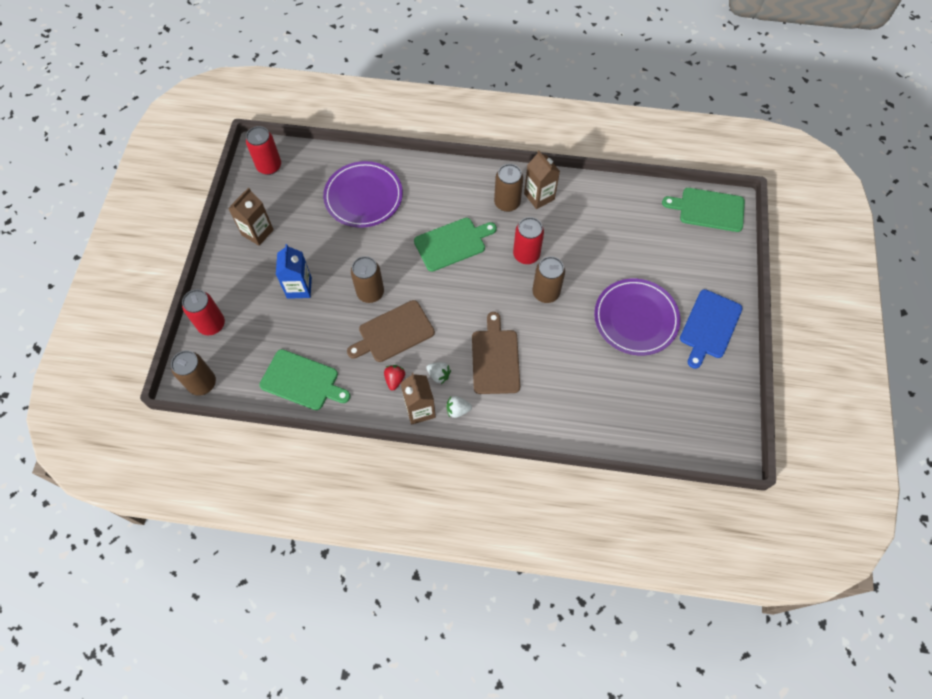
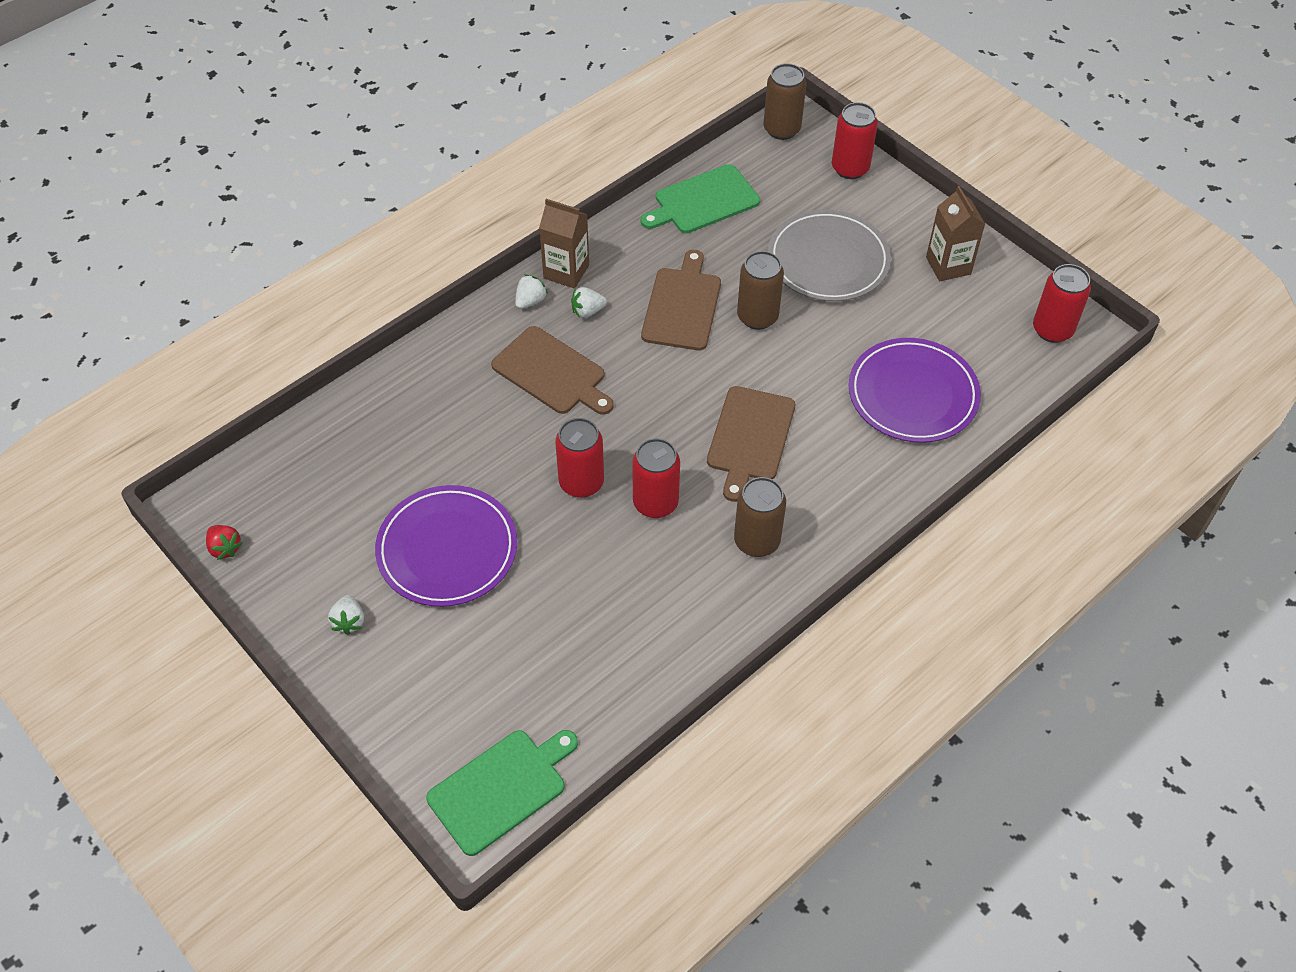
camera: 130 degrees right, 10 degrees down
blue carton [276,244,312,299] -> grey plate [768,210,891,301]
red strawberry [384,365,405,390] -> red strawberry moved to [206,525,243,560]
green cutting board [414,218,497,272] -> brown cutting board [707,386,795,502]
brown carton [524,150,560,209] -> none
brown can [533,256,565,303] -> red can [555,418,604,498]
blue cutting board [680,289,743,369] -> white strawberry [328,595,364,635]

